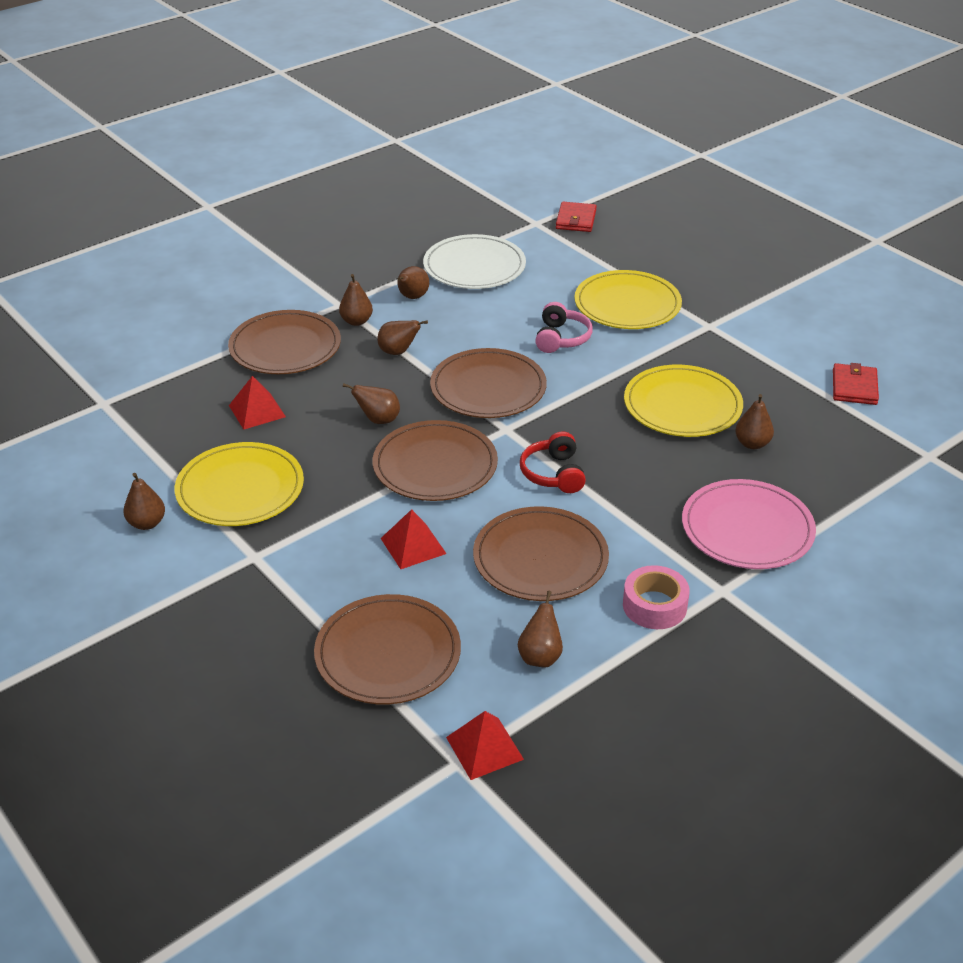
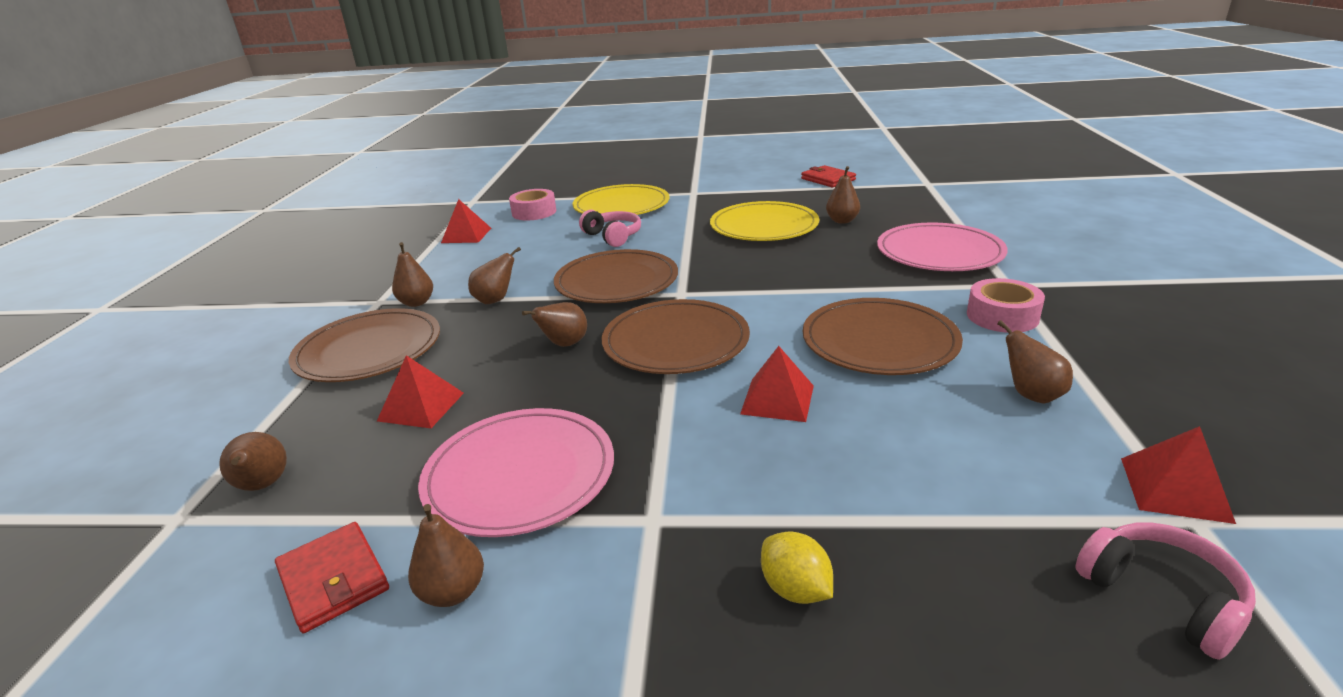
camera: 45 degrees left, 10 degrees down
yellow plate [175,442,304,526] -> pink plate [418,408,614,537]
brown plate [314,594,461,704] -> none
brown pear [397,266,429,299] -> brown pear moved to [219,432,287,491]
white plate [423,234,526,289] -> red pyramid [441,199,491,243]
red headphones [520,431,586,493] -> none
red wallet [556,202,597,232] -> red wallet moved to [275,522,389,633]
none -> pink tape [509,189,556,220]
none -> yellow lemon [761,531,833,604]
none -> pink headphones [1076,522,1256,660]

